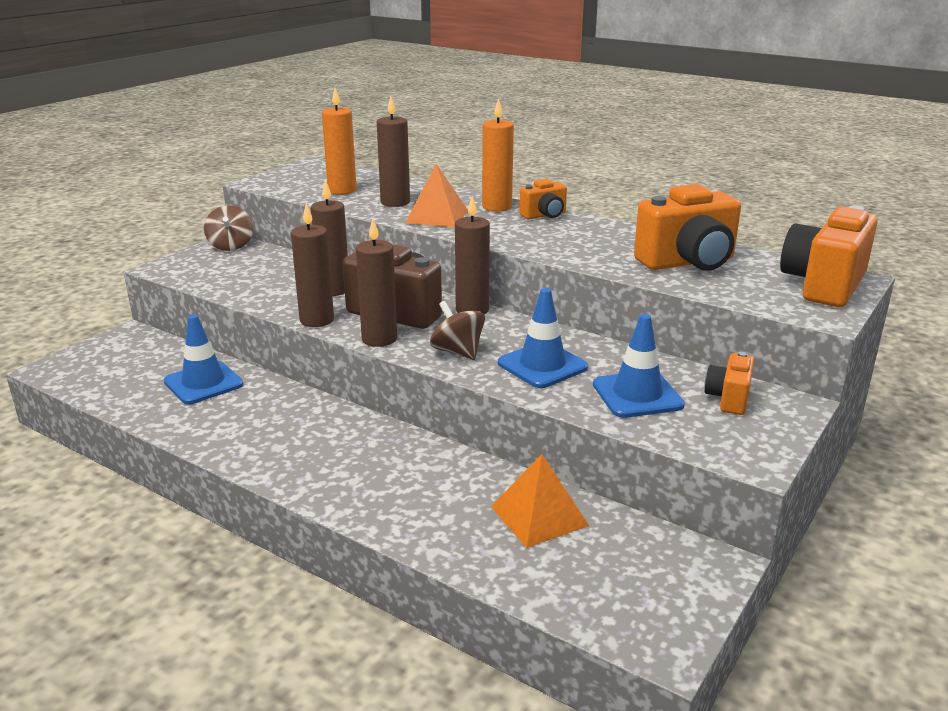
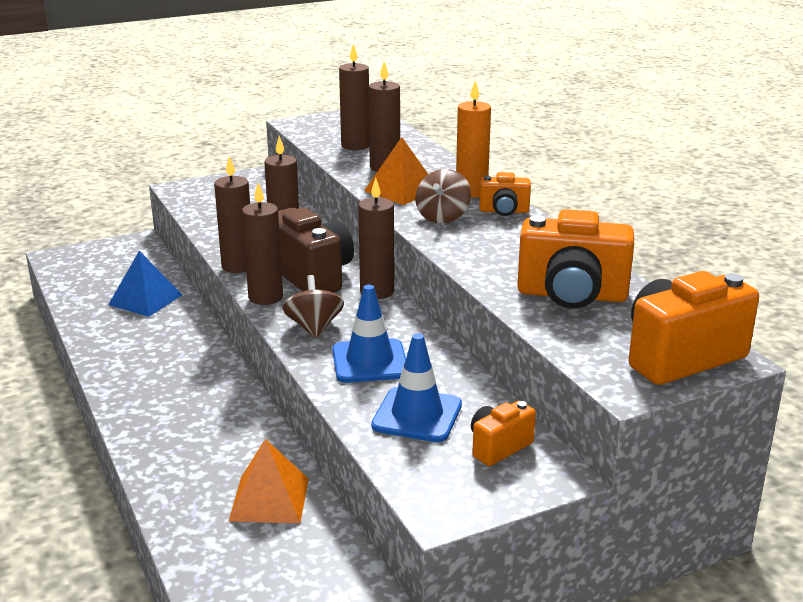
camera: 30 degrees right, 0 degrees up
blue traffic cone [164,315,244,404] -> blue pyramid [108,251,182,317]
brown spinning top [204,205,253,251] -> brown spinning top moved to [415,169,471,223]
orange candle [322,88,357,195] -> brown candle [339,43,369,150]

